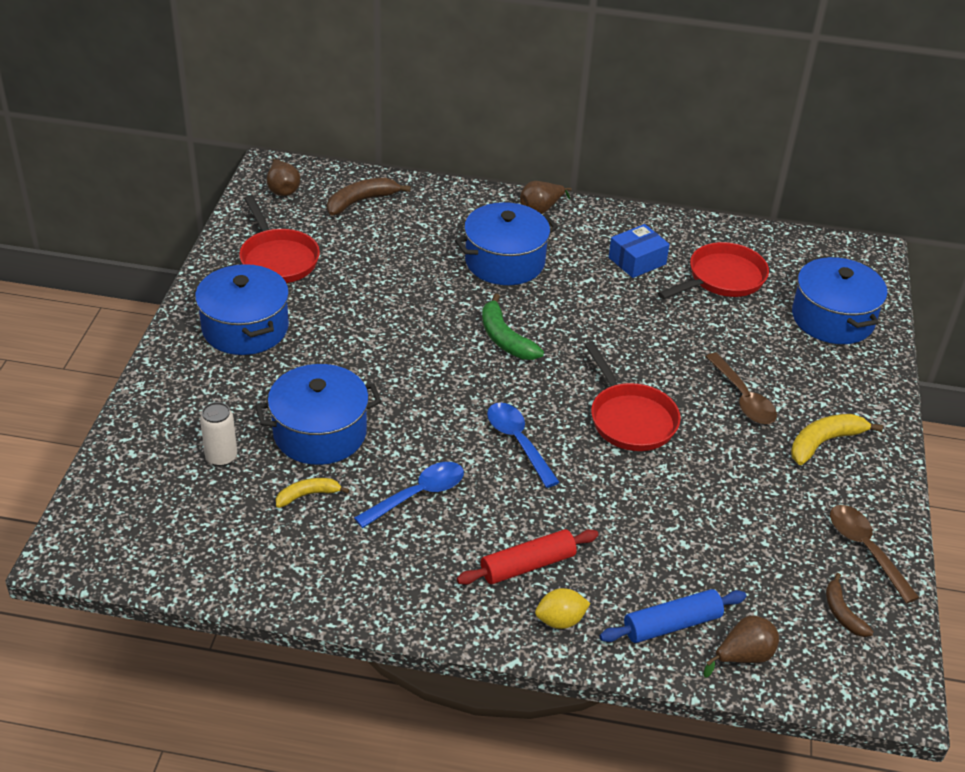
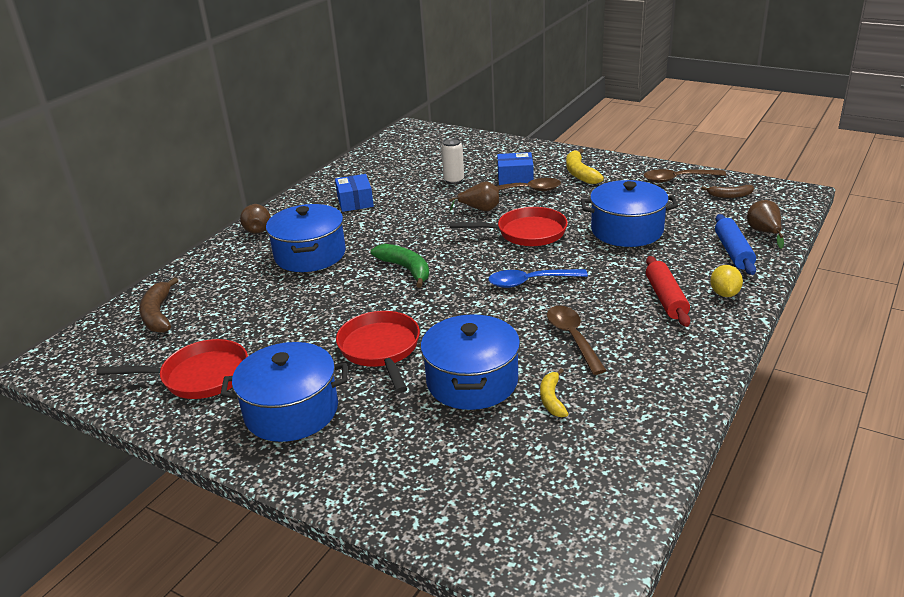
camera: 65 degrees left, 10 degrees down
white can [200,402,237,467] -> white can moved to [441,138,464,184]
brown pear [267,159,301,196] -> brown pear moved to [449,181,499,212]
blue spoon [354,462,464,528] -> brown spoon [547,306,607,375]
green banana [482,293,544,360] -> green banana turned 120 degrees counterclockwise [371,244,429,288]
red pan [658,242,769,299] -> red pan moved to [336,311,420,393]
blue pot [792,256,887,344] -> blue pot moved to [581,180,678,247]
none -> blue box [497,152,534,185]

